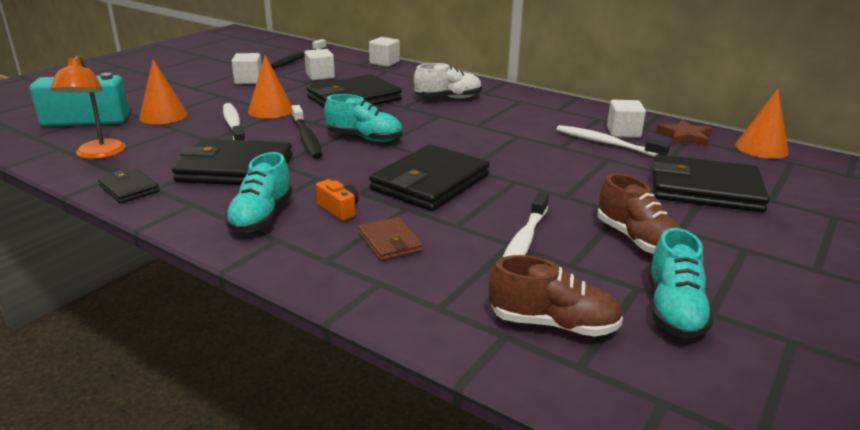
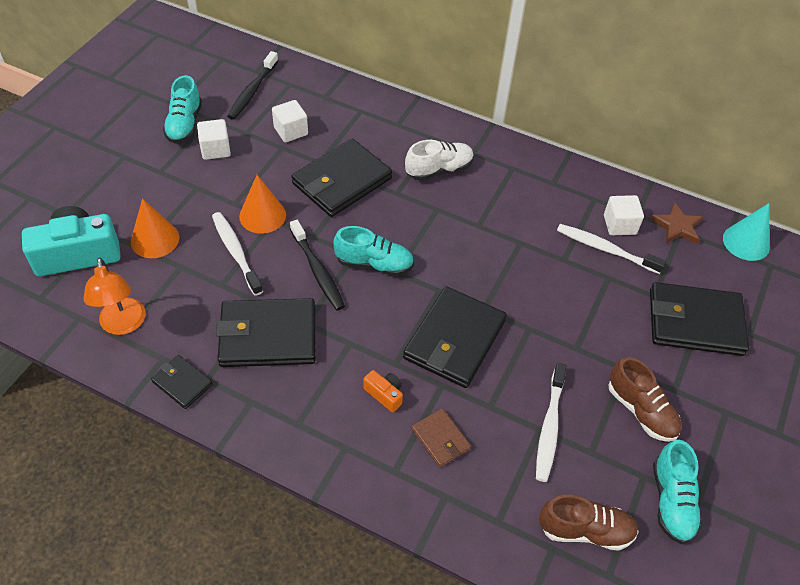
camera: 10 degrees left, 25 degrees up
turquoise shoe [225,152,292,232] -> turquoise shoe moved to [163,75,202,143]
white cube [369,37,400,67] -> none
orange cone [735,88,789,159] -> turquoise cone [723,203,770,261]

